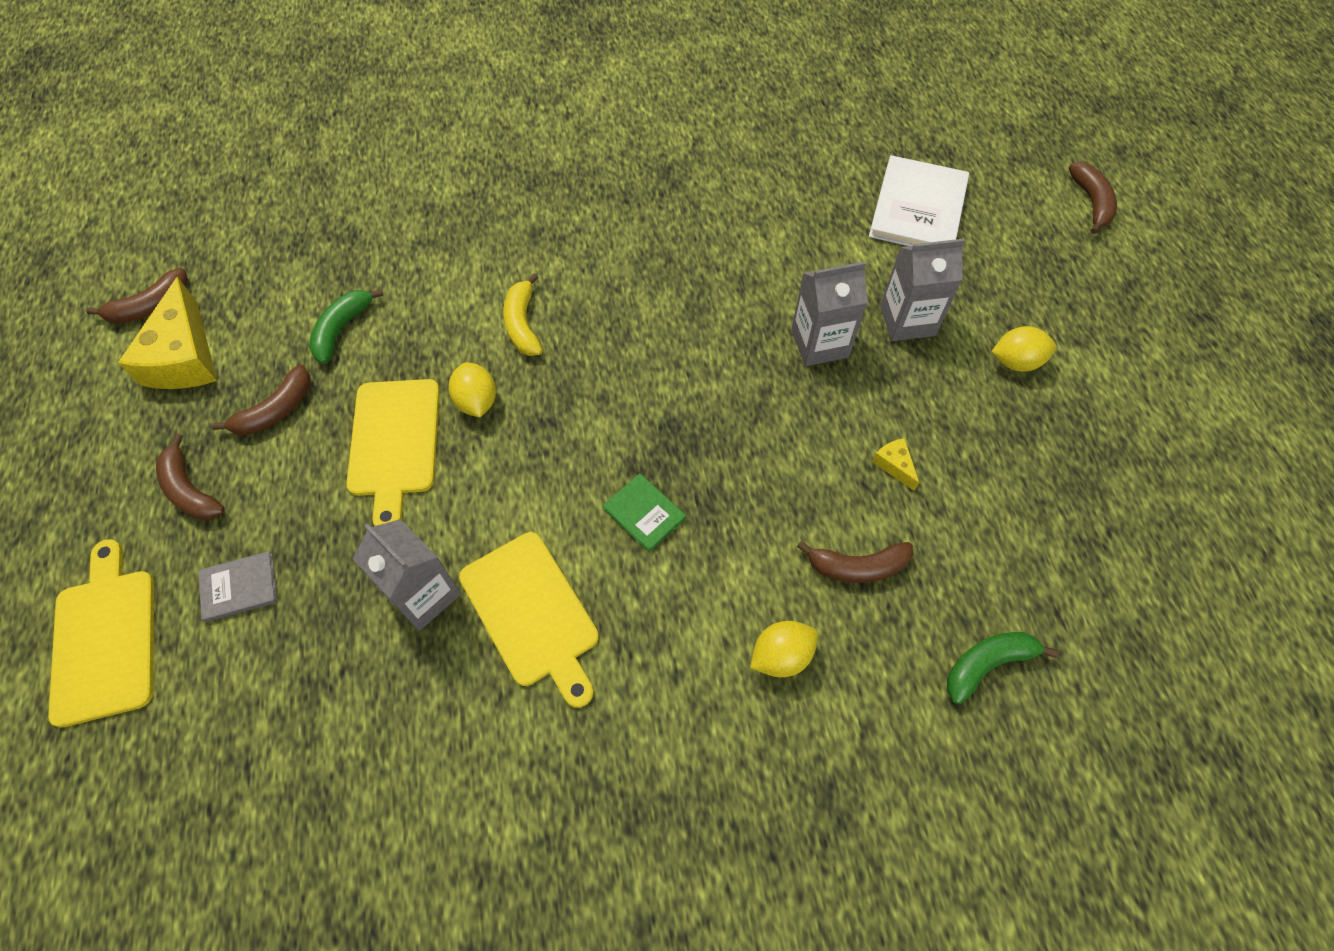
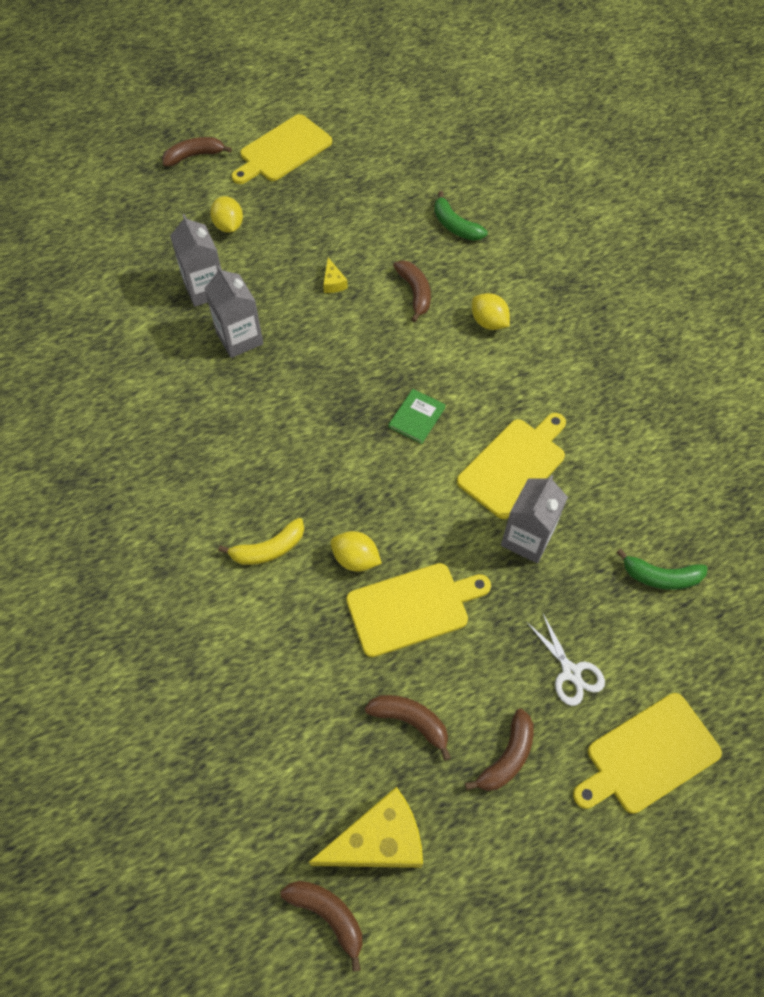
camera: 105 degrees left, 0 degrees up
grey book [199,551,277,622] -> white scissors [527,612,605,706]
green banana [309,289,383,364] -> green banana moved to [616,549,708,590]
yellow lemon [449,362,496,418] -> yellow lemon turned 60 degrees clockwise [330,531,382,572]
white book [869,155,969,246] -> none
yellow cheese [872,438,919,491] -> yellow cheese turned 60 degrees counterclockwise [323,258,348,293]
brown banana [1069,162,1117,234] -> brown banana moved to [162,137,232,166]
none -> yellow cutting board [232,114,332,184]

